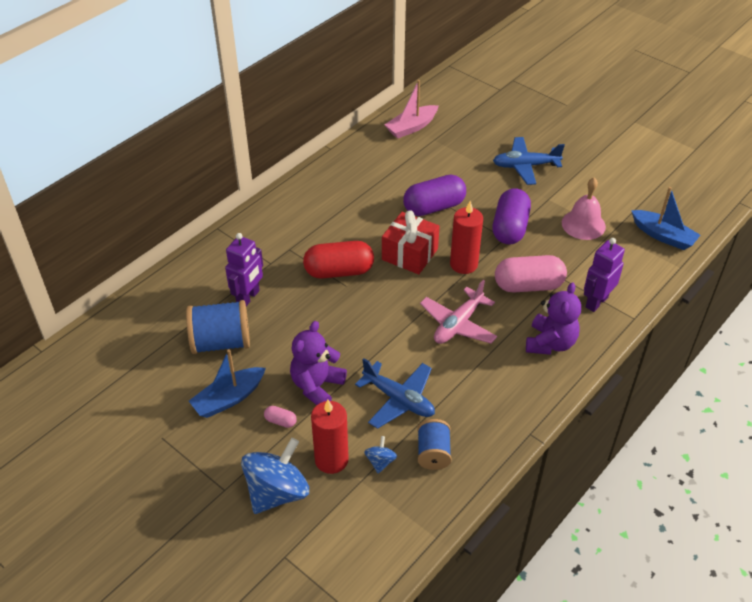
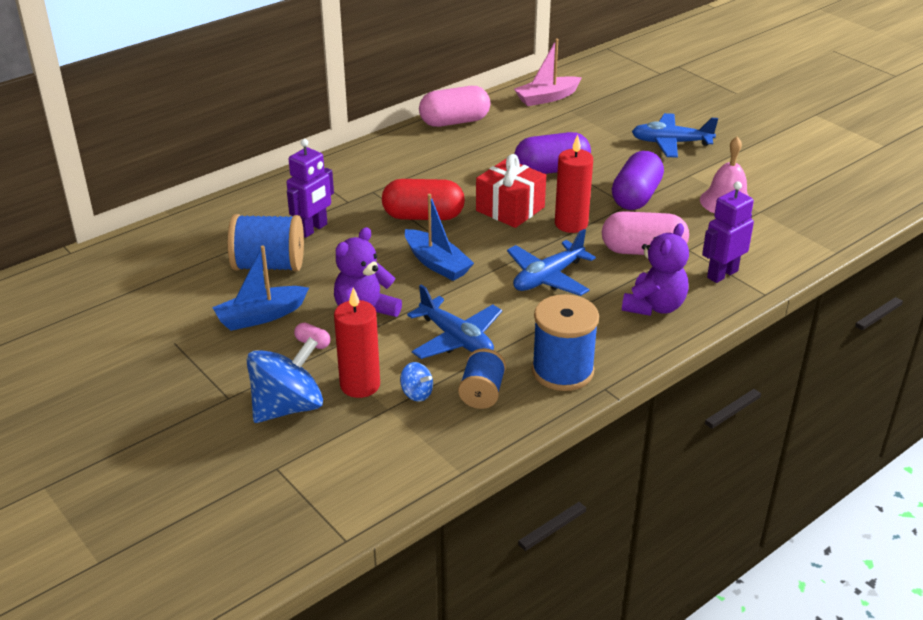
camera: 10 degrees right, 10 degrees down
blue spinning top [364,436,397,474] -> blue spinning top turned 105 degrees clockwise [400,362,433,402]
pink plane [420,280,497,344] -> blue plane [507,229,596,296]
blue boat [631,187,700,250] -> blue boat moved to [405,194,474,281]
none -> pink capsule [419,86,490,127]
none -> blue spool [531,294,599,391]

